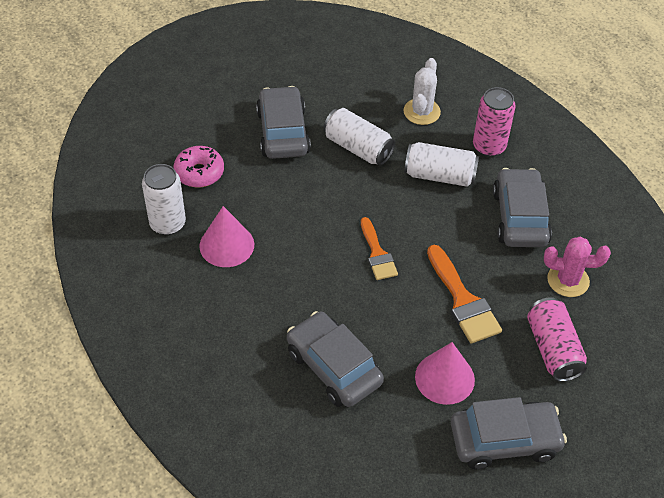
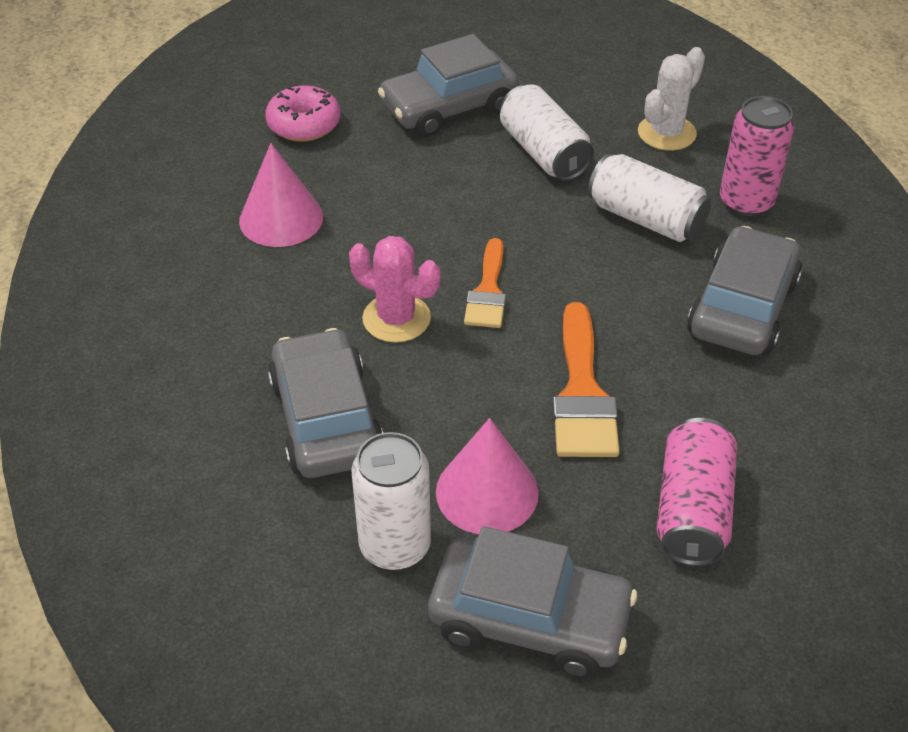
camera: 25 degrees right, 5 degrees down
white can [142,164,186,235] -> white can moved to [352,432,431,570]
grey car [256,86,311,159] -> grey car turned 135 degrees counterclockwise [378,34,519,137]
pink cactus [544,237,611,297] -> pink cactus moved to [349,236,441,343]

